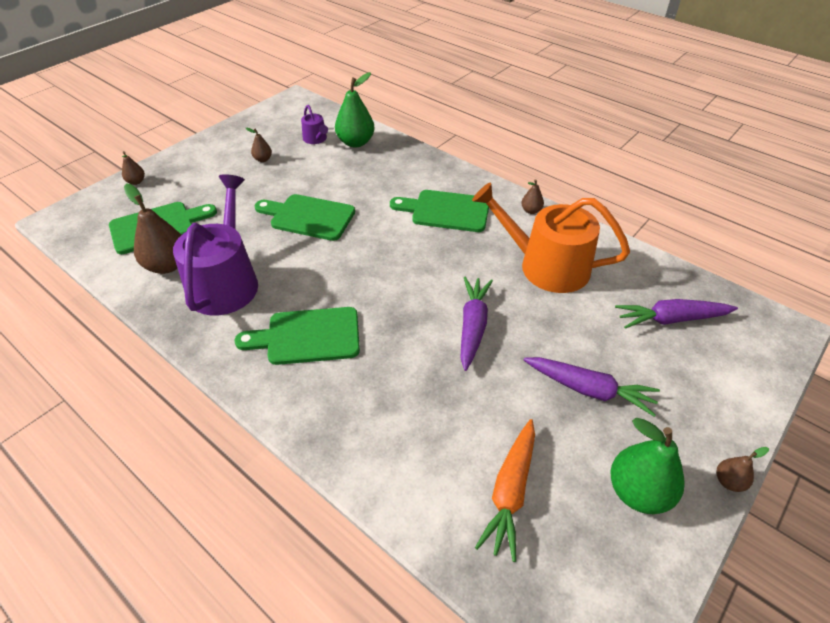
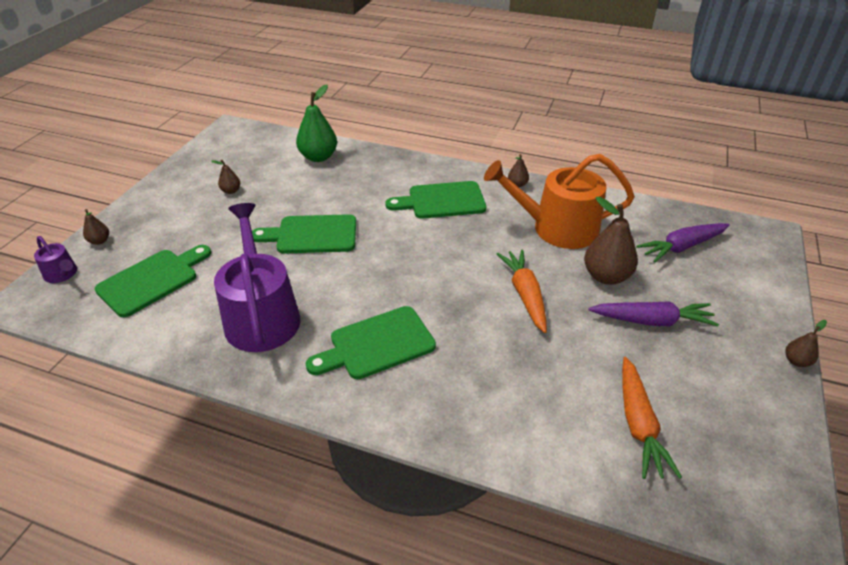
camera: 20 degrees left, 5 degrees down
brown pear [124,184,181,274] -> brown pear moved to [584,197,638,285]
purple watering can [301,105,328,144] -> purple watering can moved to [34,236,77,283]
purple carrot [460,277,493,371] -> orange carrot [496,249,547,333]
green pear [611,418,685,514] -> none

